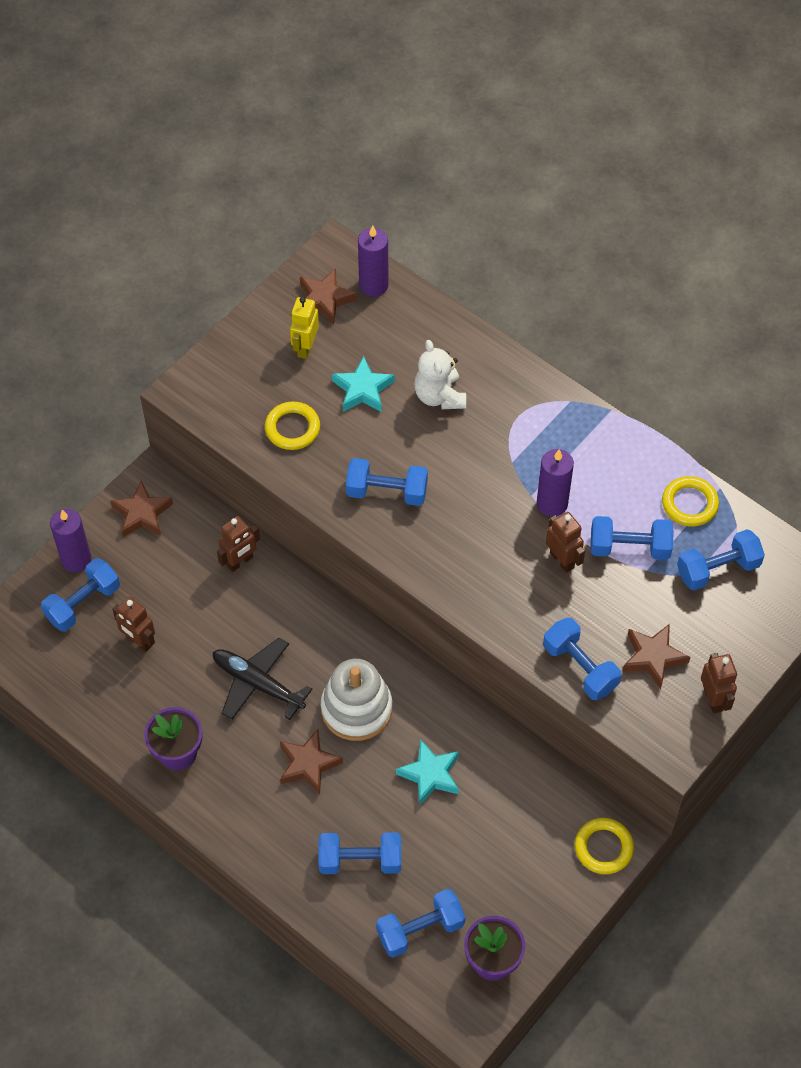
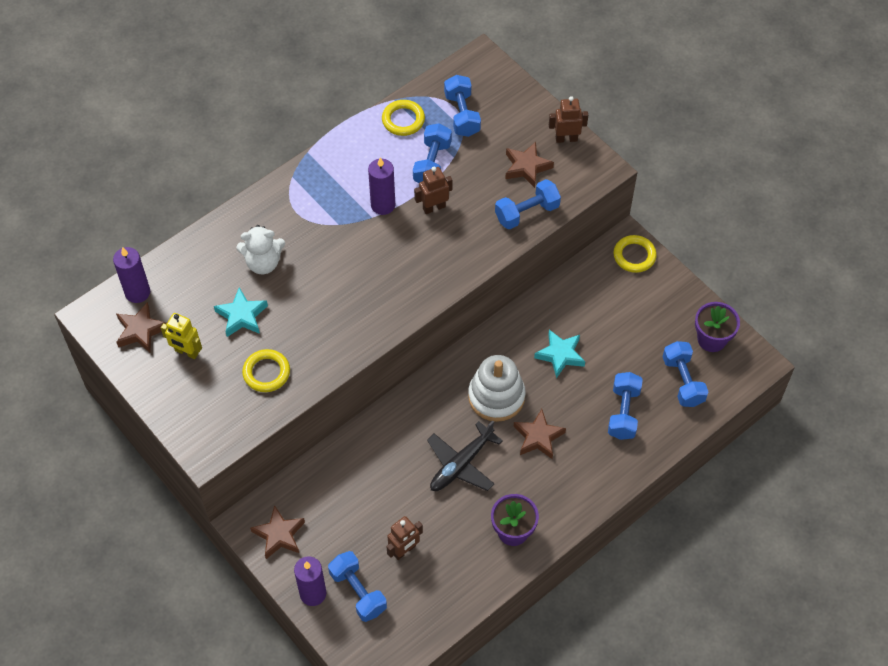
camera: 80 degrees left, 0 degrees up
brown robot [217,516,260,572] -> none
blue dumbbell [346,458,428,506] -> none

